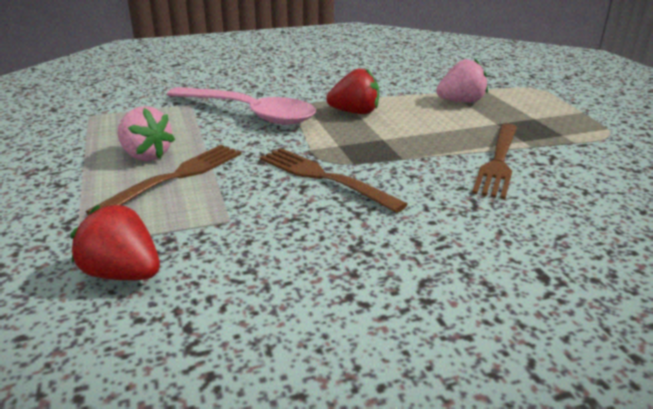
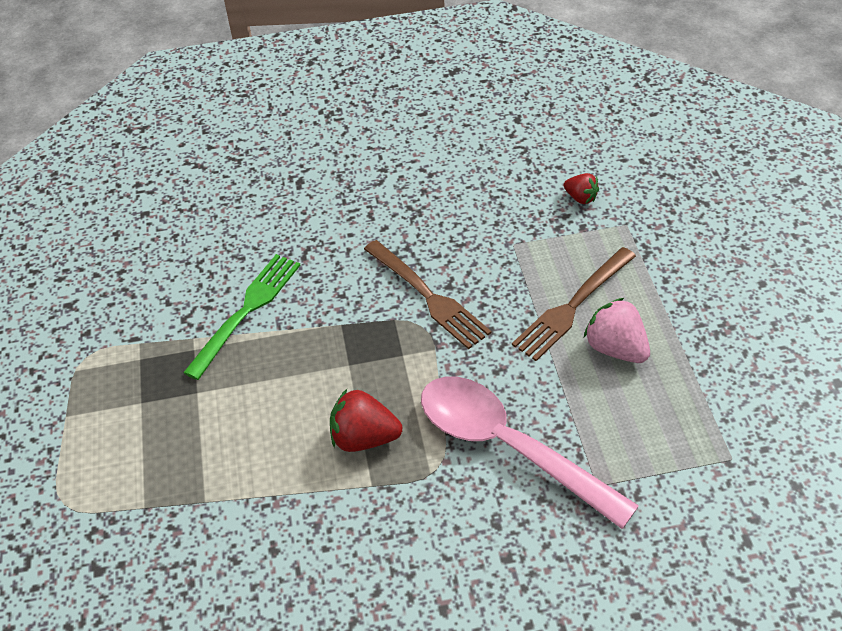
camera: 170 degrees left, 20 degrees up
red strawberry [70,205,160,280] -> red strawberry [564,173,599,204], size x0.60
pink strawberry [436,59,488,103] -> none
brown fork [472,124,517,199] -> green fork [183,254,300,380]

